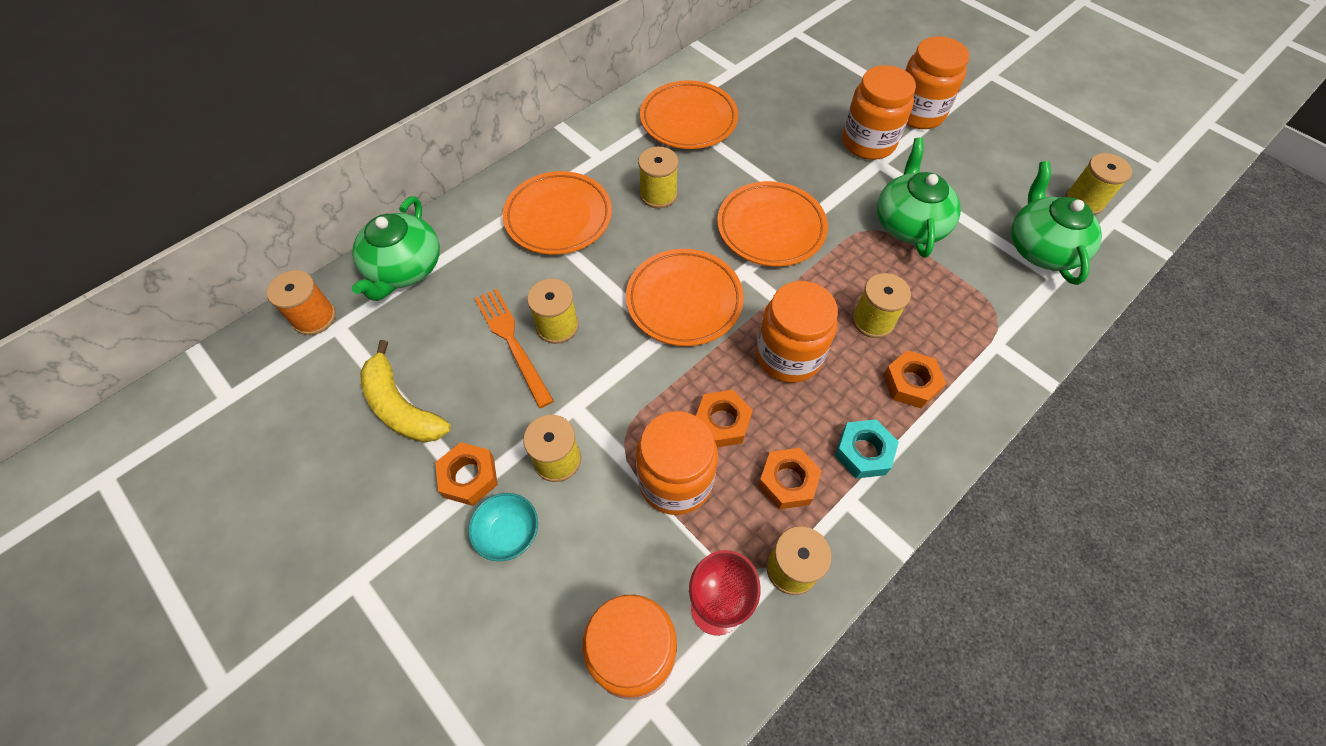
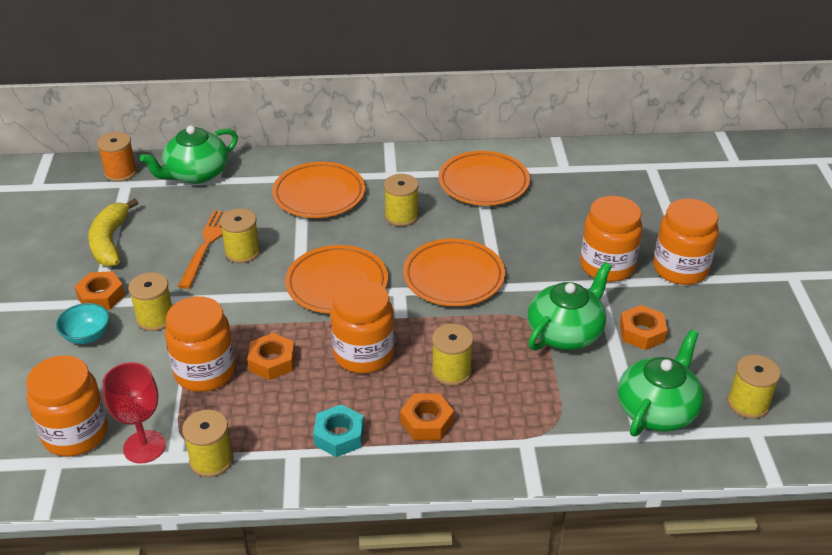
camera: 40 degrees right, 20 degrees down
orange nut [758,448,822,509] -> orange nut moved to [620,305,668,350]

